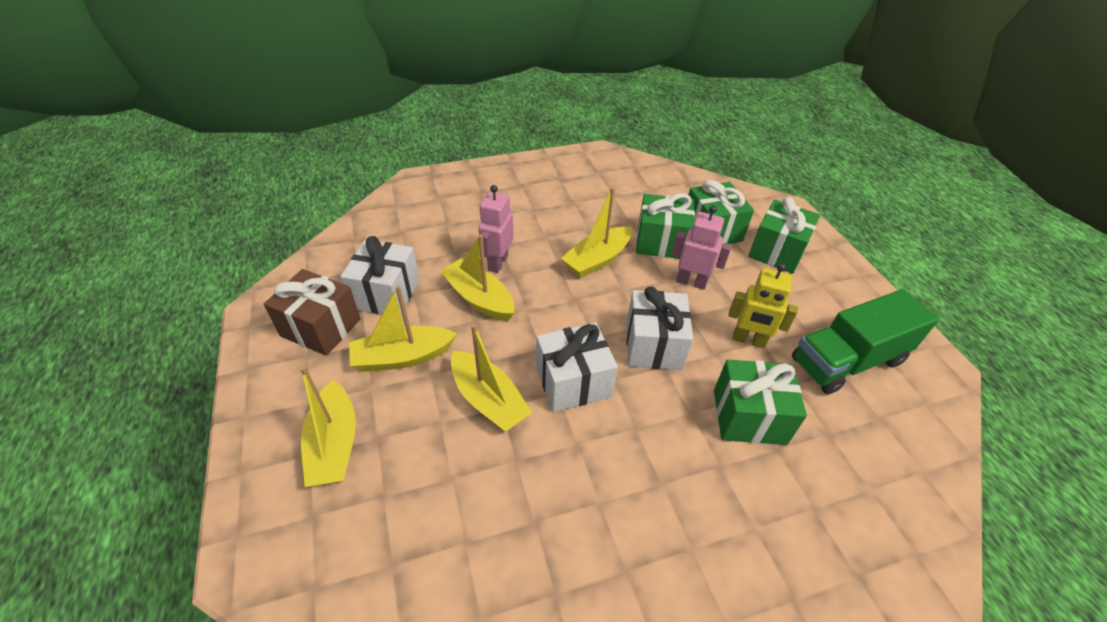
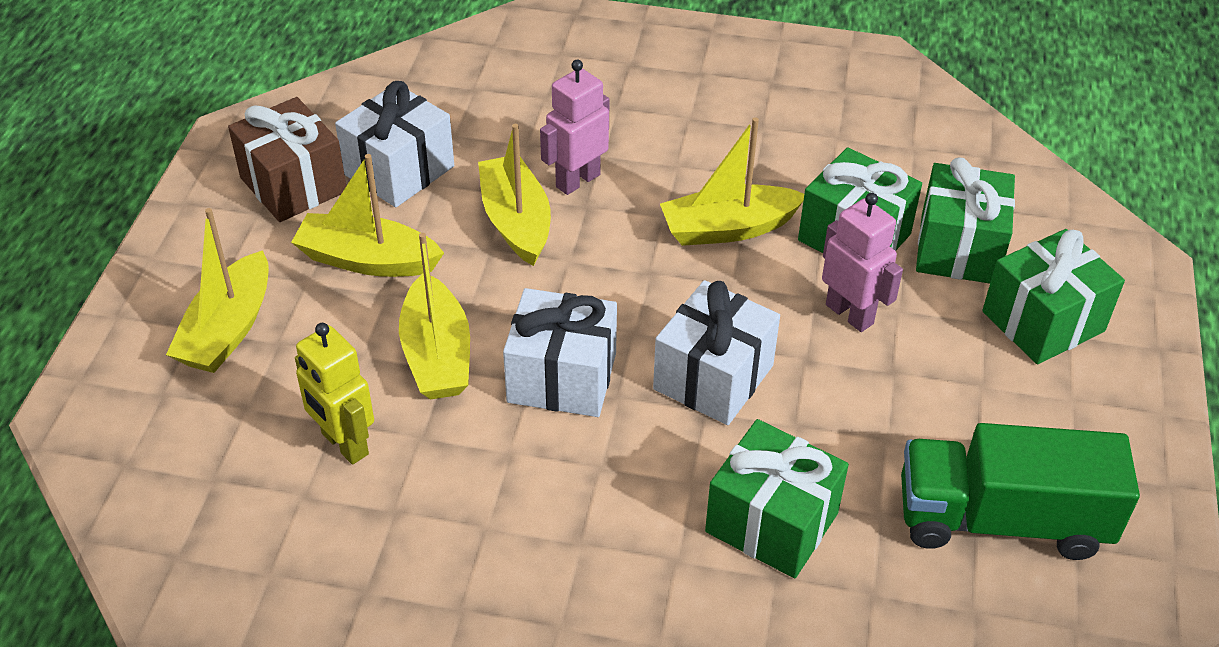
camera: 30 degrees right, 0 degrees up
yellow robot [728,263,798,348] -> yellow robot moved to [295,323,374,464]

